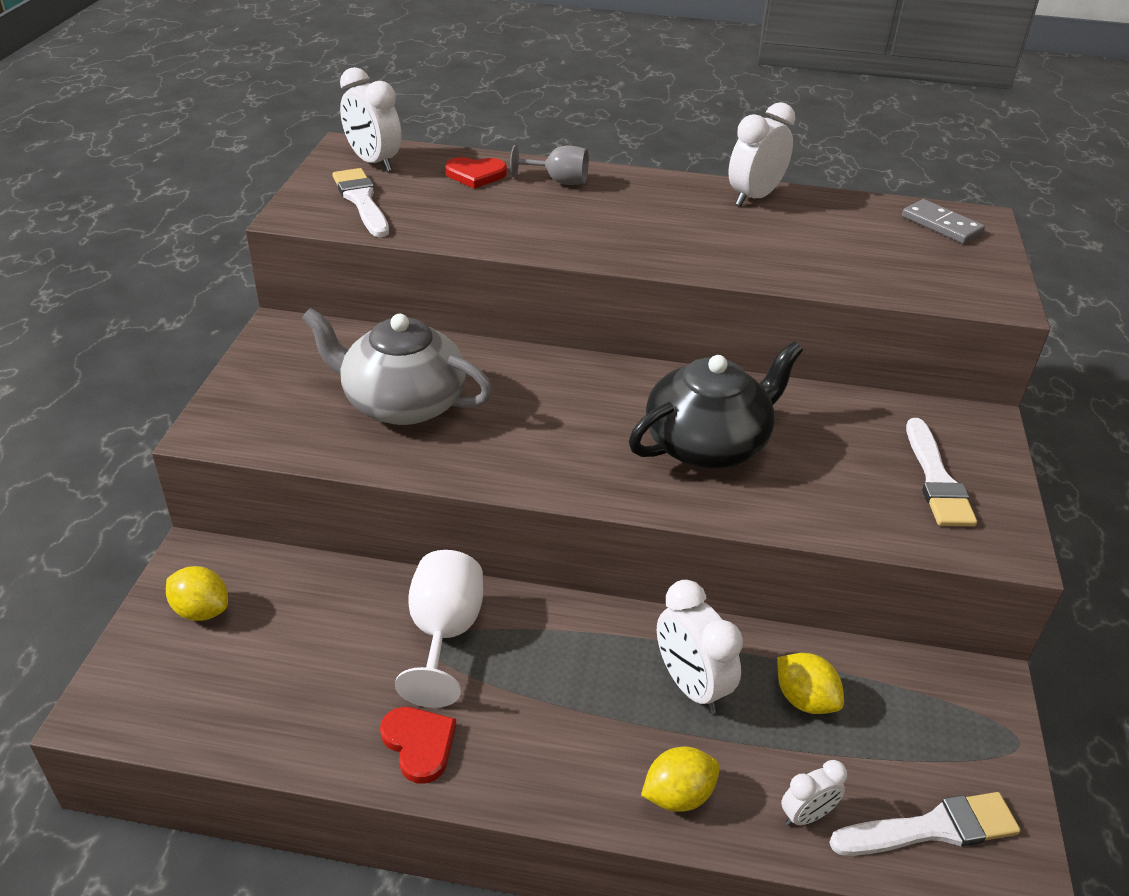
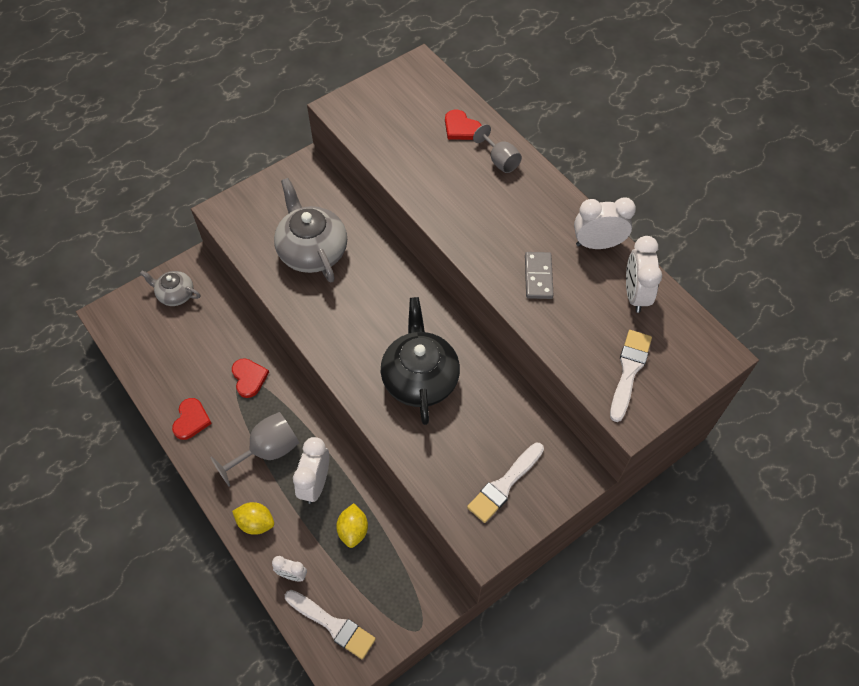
camera: 45 degrees right, 20 degrees up
yellow lemon [166,566,228,621] -> grey teapot [140,270,200,306]
white brush [332,168,389,237] -> white brush moved to [610,330,652,422]
white clock [340,67,401,172] -> white clock moved to [626,236,662,313]
white goblet [395,550,483,708] -> red heart [232,358,269,398]
black teapot [629,341,803,469] -> black teapot turned 105 degrees counterclockwise [381,297,460,425]
grey domino [902,199,985,244] -> grey domino moved to [525,252,553,299]
none -> grey goblet [210,412,299,486]

